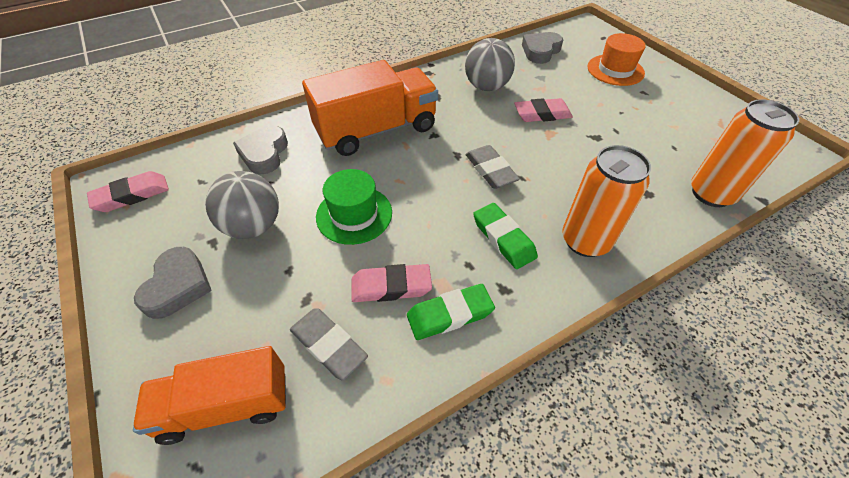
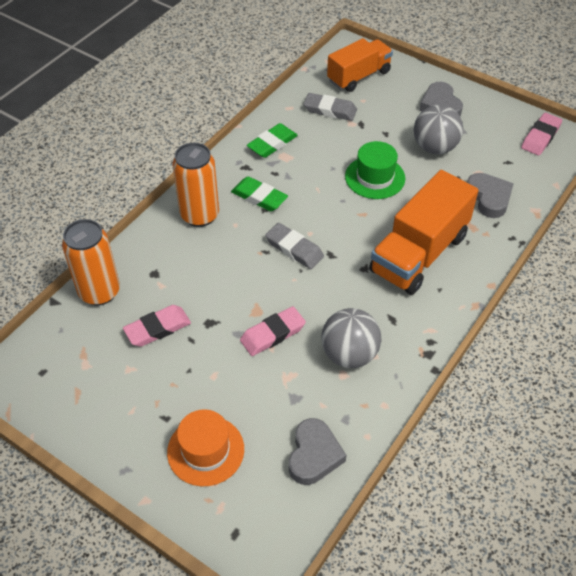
camera: 155 degrees right, 0 degrees up
pink eraser [351,264,432,302] -> pink eraser moved to [123,305,191,347]

